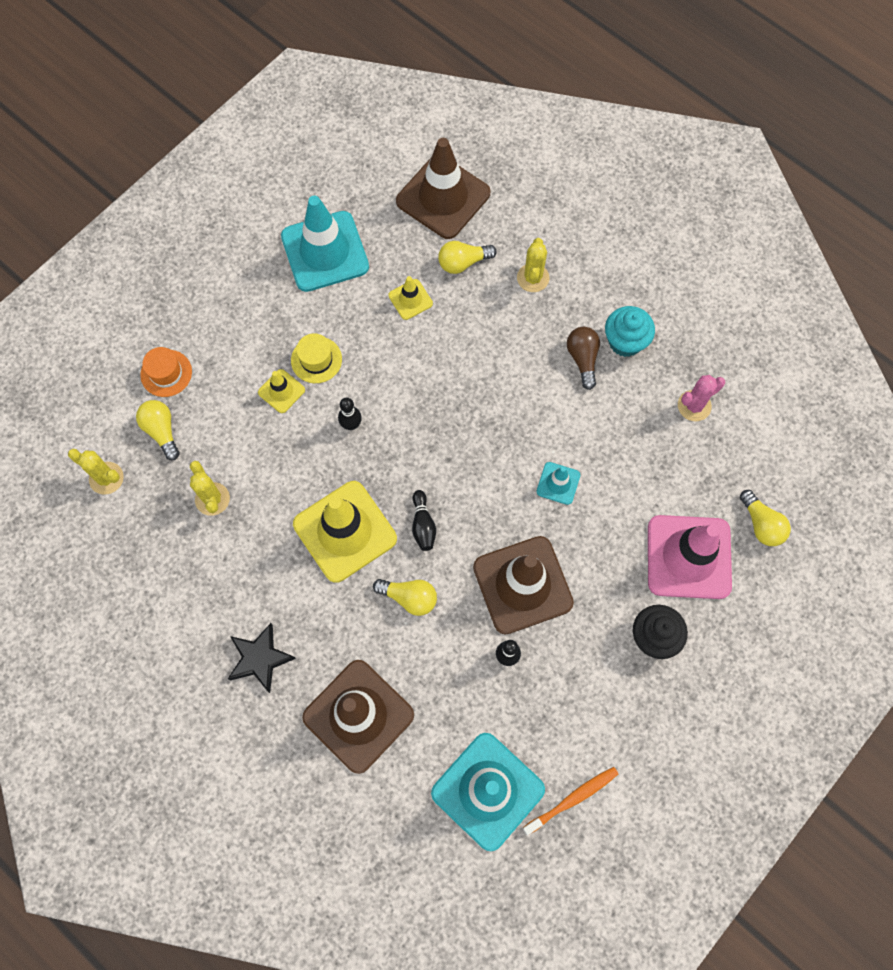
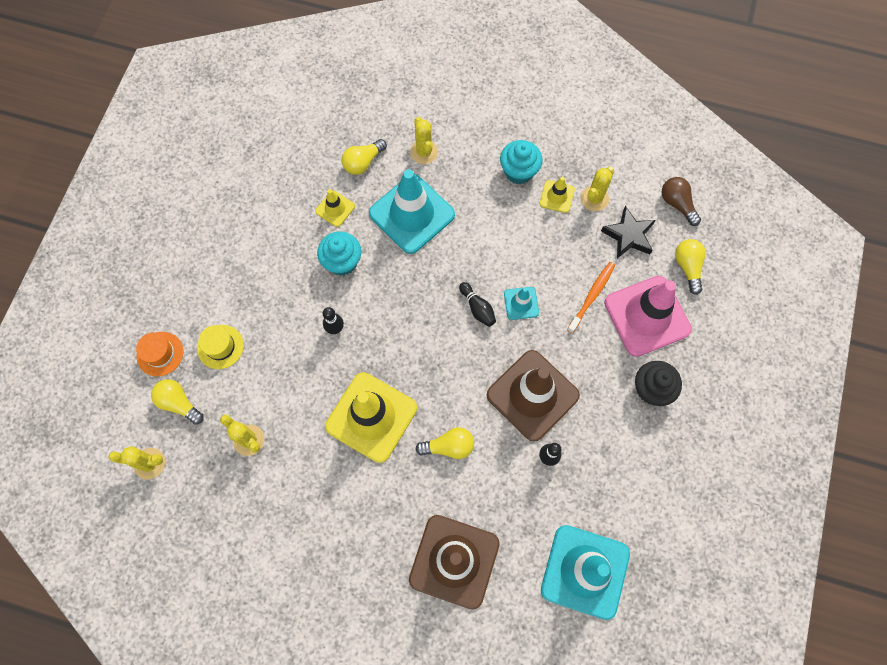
camera: 25 degrees left, 0 degrees up
black star [228,623,296,693] -> black star moved to [601,206,656,258]
yellow traffic cone [258,369,305,413] -> yellow traffic cone moved to [540,176,575,213]
turquoise traffic cone [281,196,369,292] -> turquoise traffic cone moved to [369,169,455,254]
yellow hat [291,333,342,383] -> yellow hat moved to [197,325,244,369]
brown traffic cone [396,138,491,239] -> none
black bowling pin [412,490,436,551] -> black bowling pin moved to [459,282,496,327]
orange toothbrush [523,767,618,836] -> orange toothbrush moved to [567,262,615,333]
brown light bulb [567,327,600,390] -> brown light bulb moved to [662,177,701,226]
pink cactus [678,375,725,421] -> yellow cactus [581,167,614,211]
yellow light bulb [740,490,791,546] -> yellow light bulb turned 135 degrees counterclockwise [675,239,706,295]
none -> turquoise cupcake [317,232,361,276]

